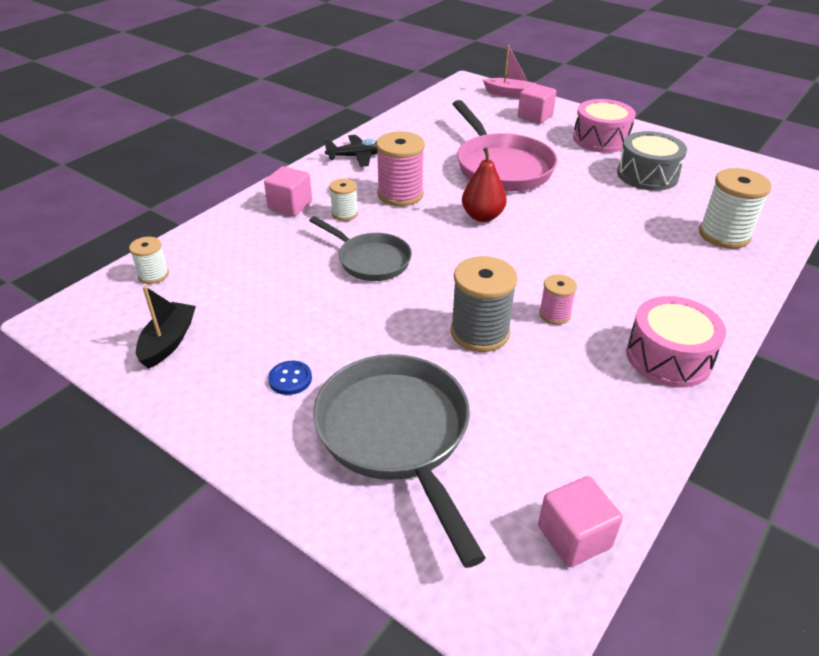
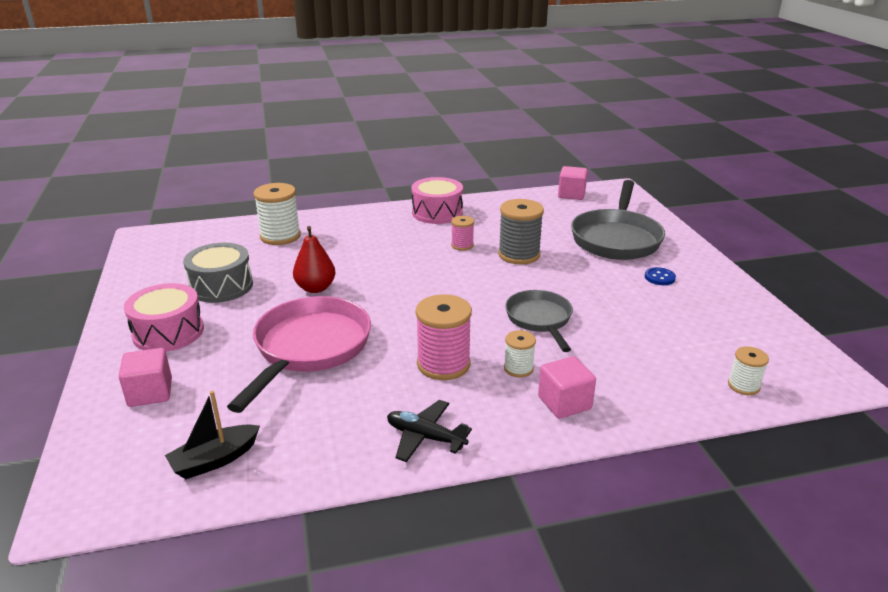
camera: 140 degrees left, 10 degrees down
black boat [136,286,196,369] -> black boat moved to [165,391,260,479]
red pear [462,147,507,222] -> red pear moved to [293,226,335,293]
pink boat [483,45,536,98] -> none

